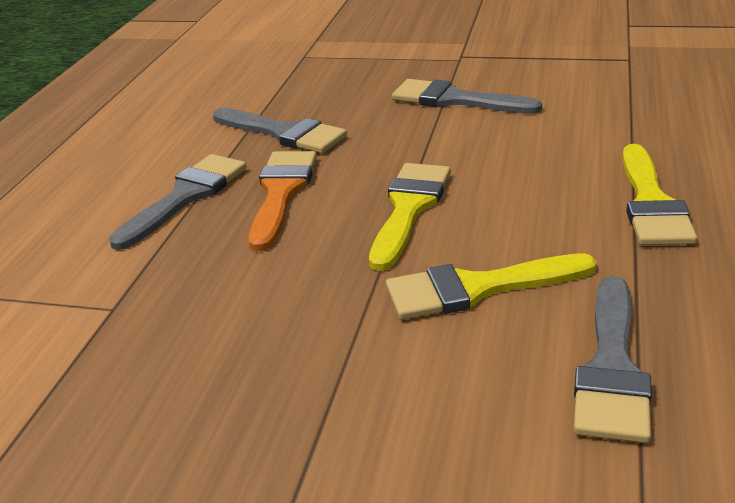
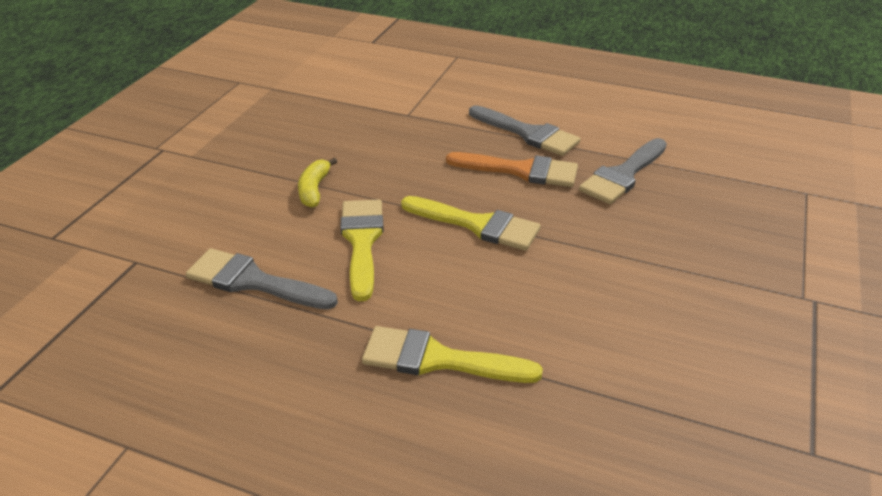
camera: 95 degrees right, 5 degrees up
grey brush [392,79,542,114] -> none
none -> yellow banana [298,158,337,208]

